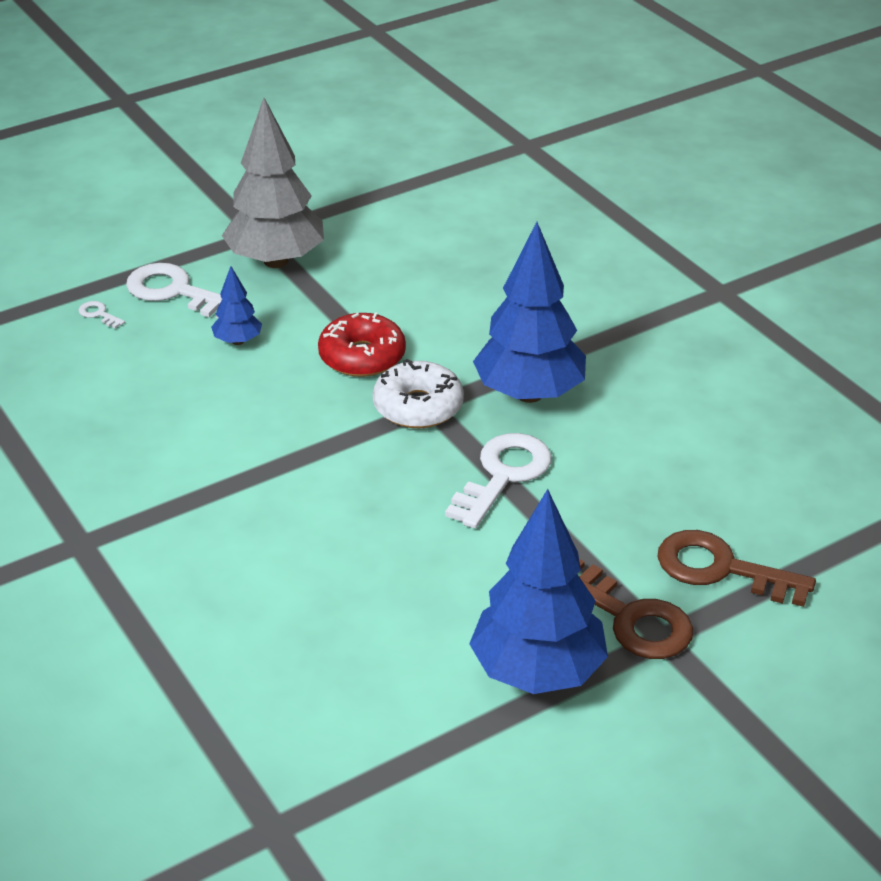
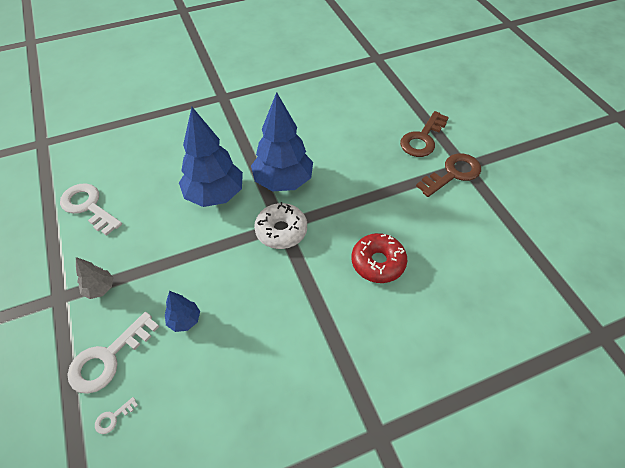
camera: 80 degrees left, 15 degrees up
grey tree [222,98,324,268] -> grey tree [76,257,113,299], size x0.47
red donut [318,313,406,377] -> red donut moved to [352,233,407,283]
white key [445,433,552,528] -> white key moved to [60,183,122,236]
blue tree [469,489,608,694] -> blue tree moved to [179,107,243,207]

